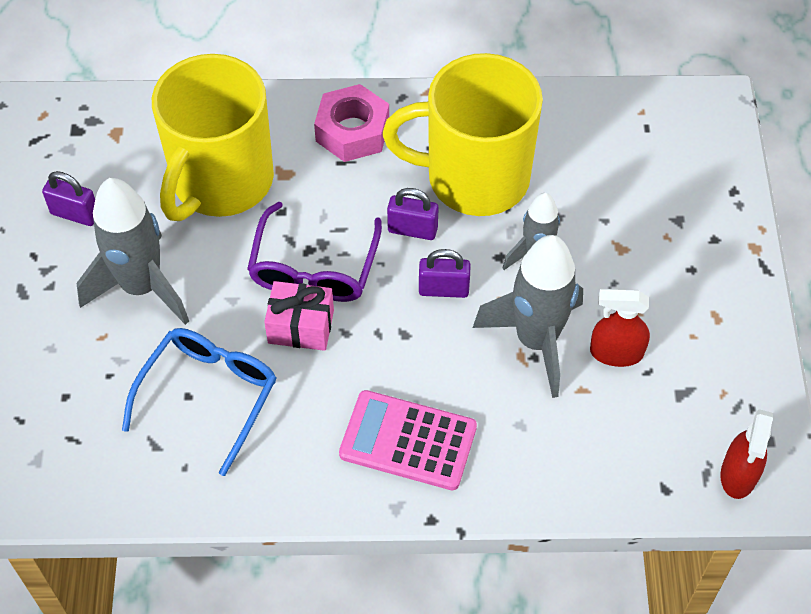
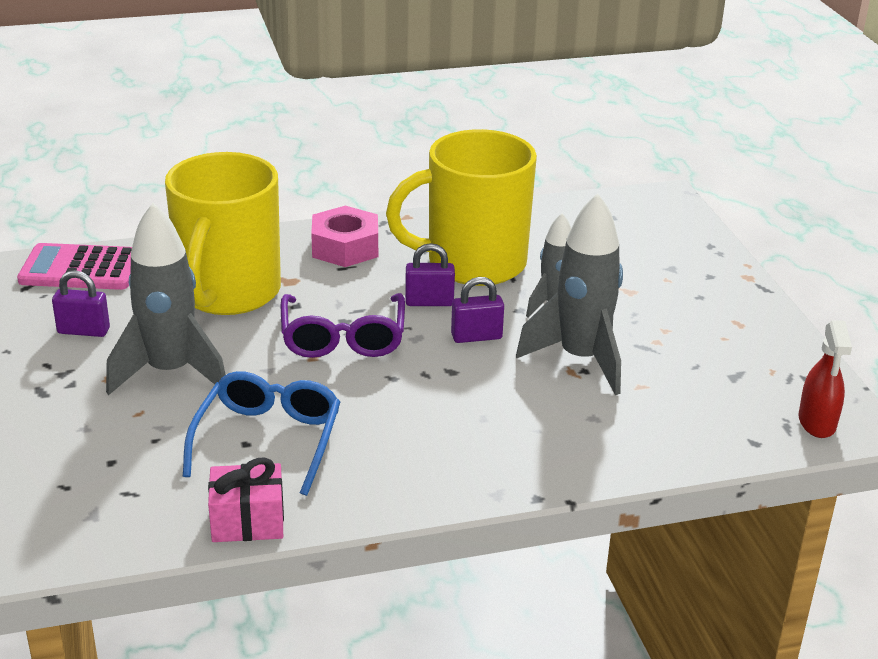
camera: 15 degrees left, 25 degrees down
pink gift [264,281,334,351] -> pink gift moved to [208,458,284,542]
pink calculator [339,390,477,490] -> pink calculator moved to [17,243,132,290]
red spray bottle [590,289,650,367] -> none

